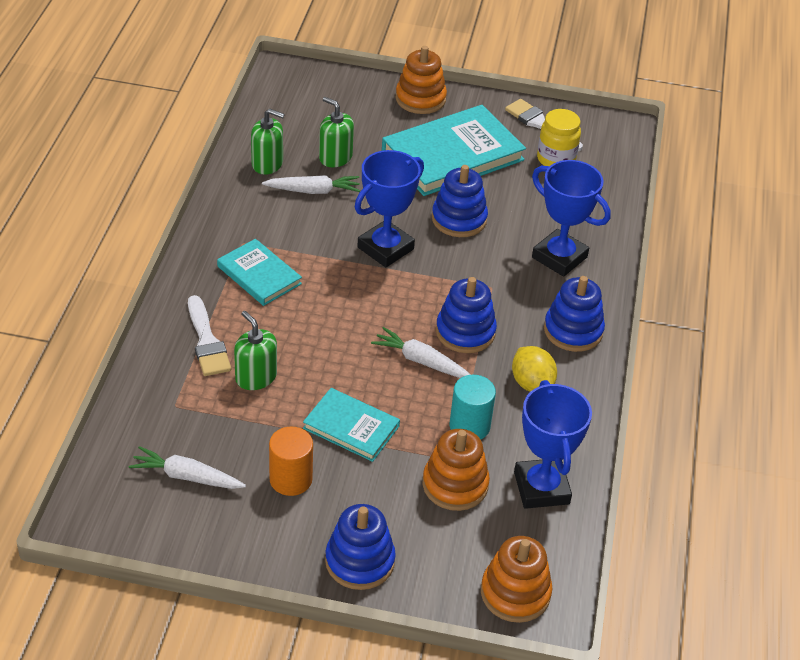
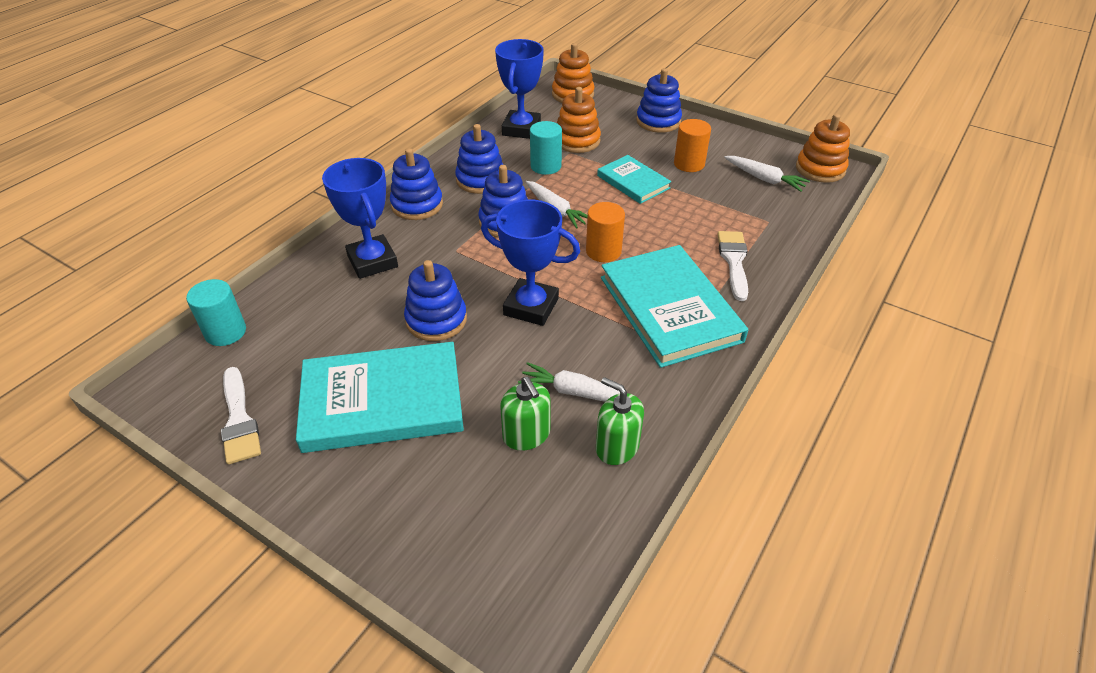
camera: 155 degrees left, 0 degrees up
turquoise book [217,239,302,306] -> turquoise book [601,245,748,368], size x1.80
green soap dispenser [234,311,277,390] -> none
blue trophy [355,150,424,267] -> blue trophy turned 45 degrees clockwise [481,199,580,326]
orange stacking toy [396,46,447,114] -> orange stacking toy moved to [796,114,850,183]
yellow lemon [512,346,557,392] -> blue stacking toy [455,124,503,194]
yellow jar [537,109,581,166] -> none
none -> turquoise cylinder [186,279,246,346]
none -> orange cylinder [586,202,625,262]

